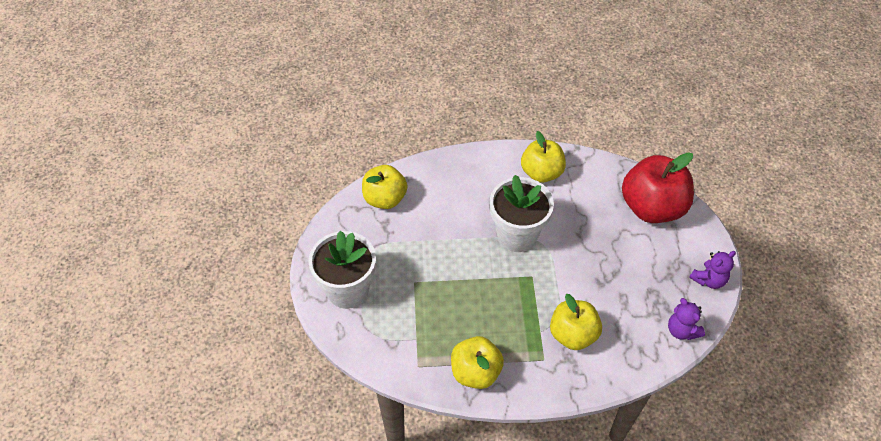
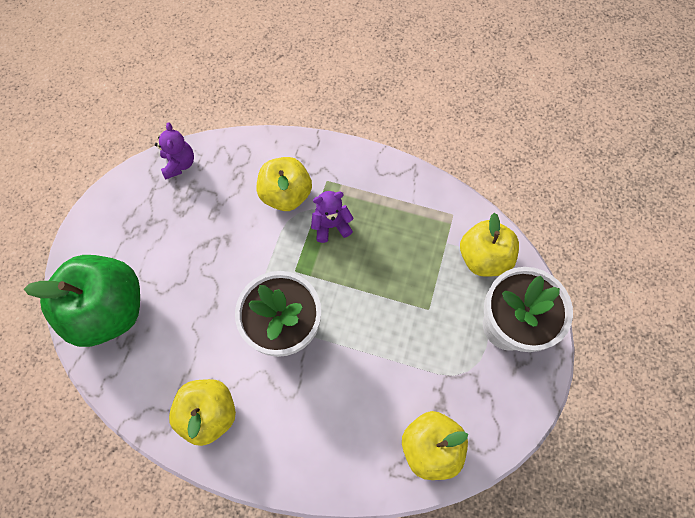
camera: 160 degrees left, 15 degrees up
yellow apple [451,336,504,389] -> yellow apple moved to [460,213,519,277]
red apple [622,152,694,223] -> green apple [24,255,140,347]
purple teddy bear [689,251,736,289] -> purple teddy bear moved to [311,191,354,243]

